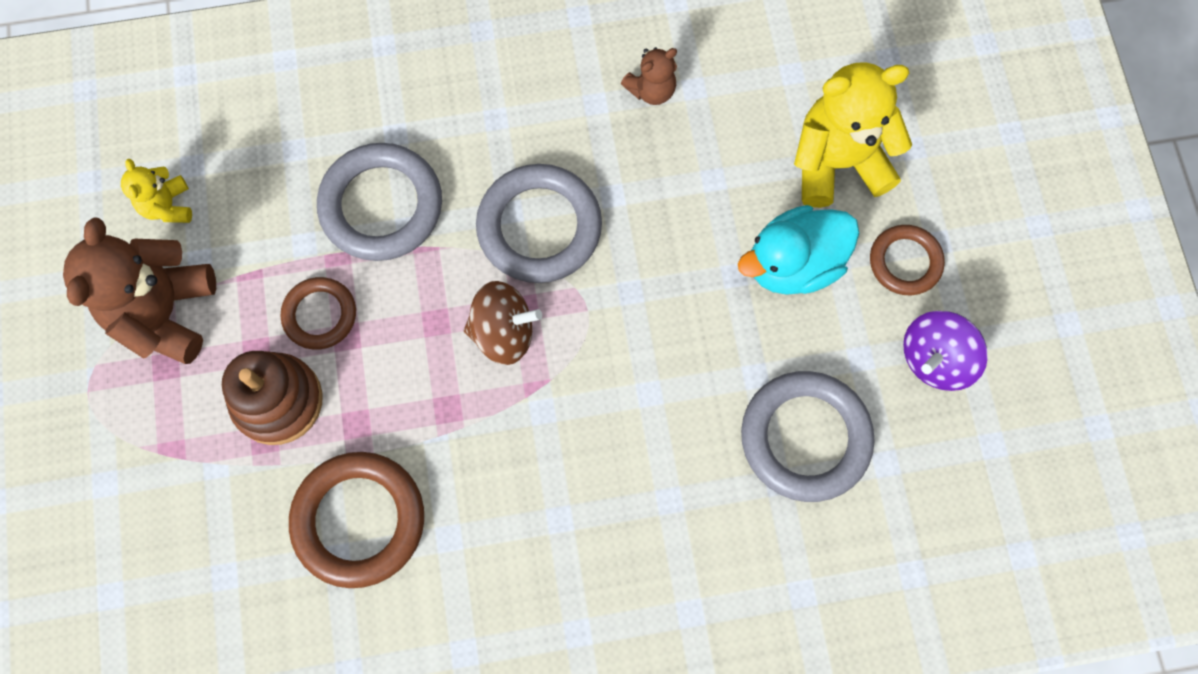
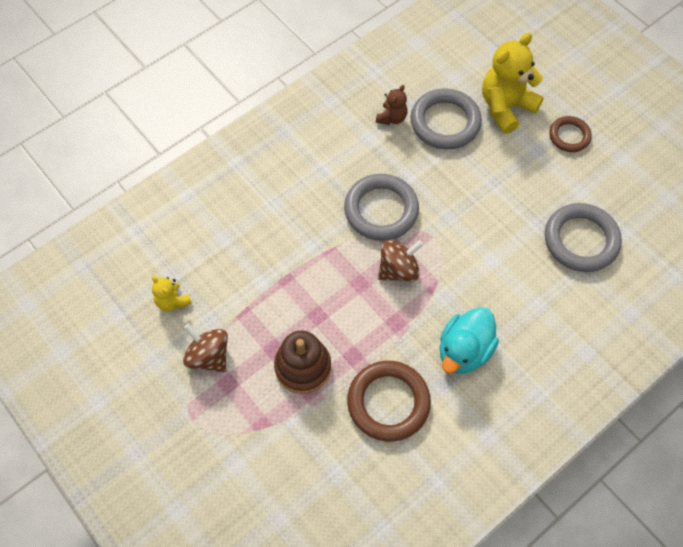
camera: 30 degrees left, 10 degrees down
brown teddy bear [63,217,216,364] -> brown spinning top [183,324,228,373]
brown ring [281,277,356,349] -> none
grey ring [317,143,442,261] -> grey ring moved to [410,89,482,149]
turquoise duck [738,205,859,295] -> turquoise duck moved to [440,307,499,374]
purple spinning top [903,311,988,391] -> none

